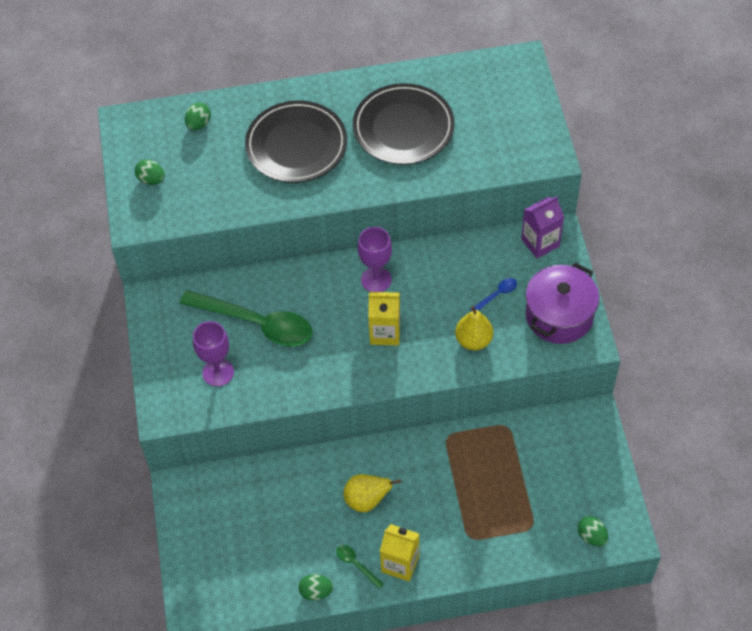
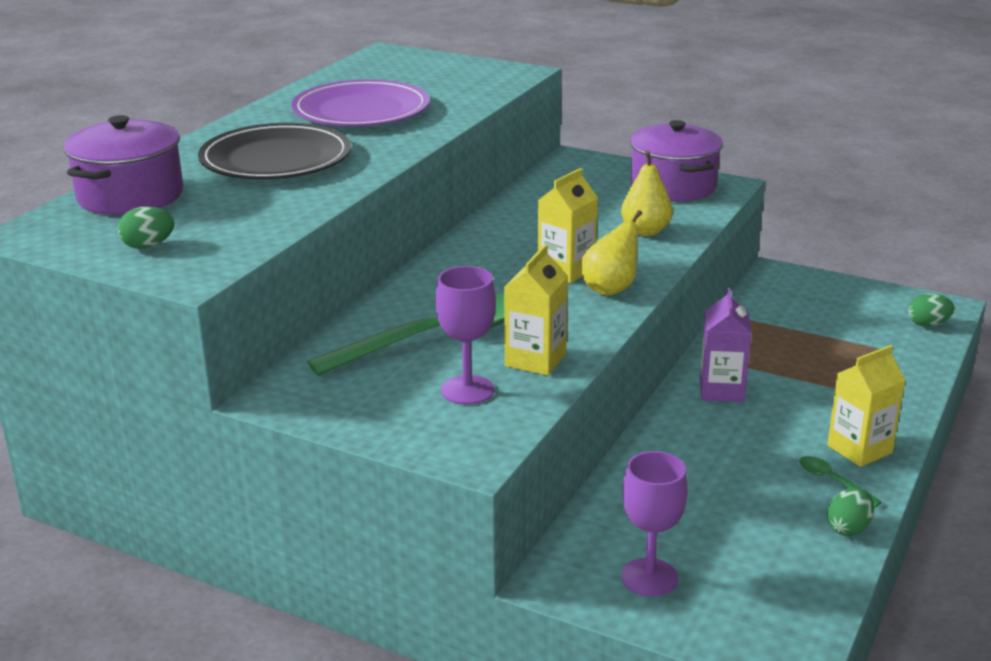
camera: 55 degrees left, 30 degrees down
green egg [185,102,211,130] -> purple pot [63,115,183,215]
green spoon [336,545,384,589] -> green spoon turned 60 degrees clockwise [799,456,882,507]
yellow pear [344,474,401,512] -> yellow pear moved to [581,210,642,296]
black plate [353,83,455,165] -> purple plate [291,79,430,126]
purple goblet [358,227,392,292] -> purple goblet moved to [621,451,688,597]
blue spoon [470,278,517,311] -> none
purple carton [521,196,564,258] -> purple carton moved to [700,288,751,402]
none -> yellow carton [504,245,568,376]

